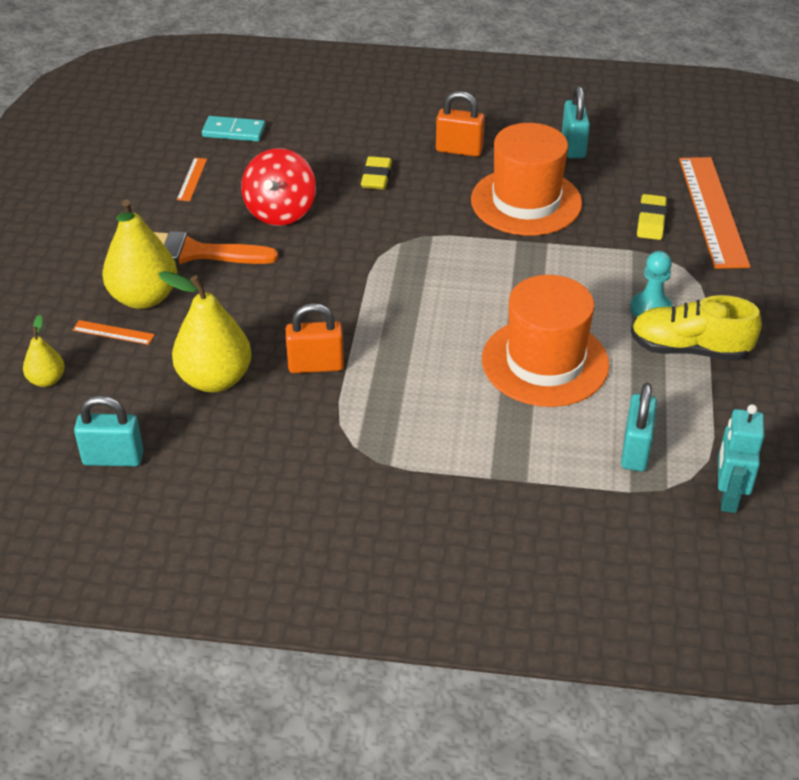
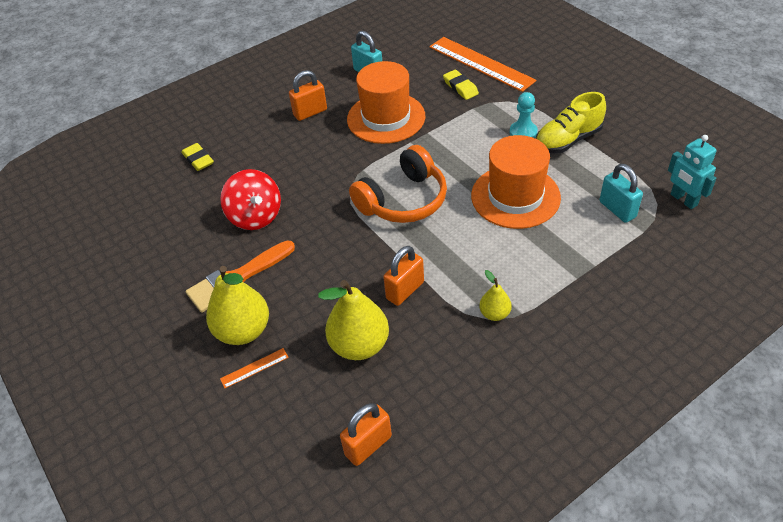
camera: 40 degrees left, 5 degrees up
yellow pear [23,315,65,387] -> yellow pear moved to [479,270,512,321]
turquoise padlock [74,395,144,466] -> orange padlock [340,403,392,466]
orange ruler [177,158,207,201] -> none
turquoise domino [202,116,265,142] -> none
yellow eraser [361,156,392,190] -> yellow eraser moved to [181,143,214,171]
none -> orange headphones [349,145,447,223]

